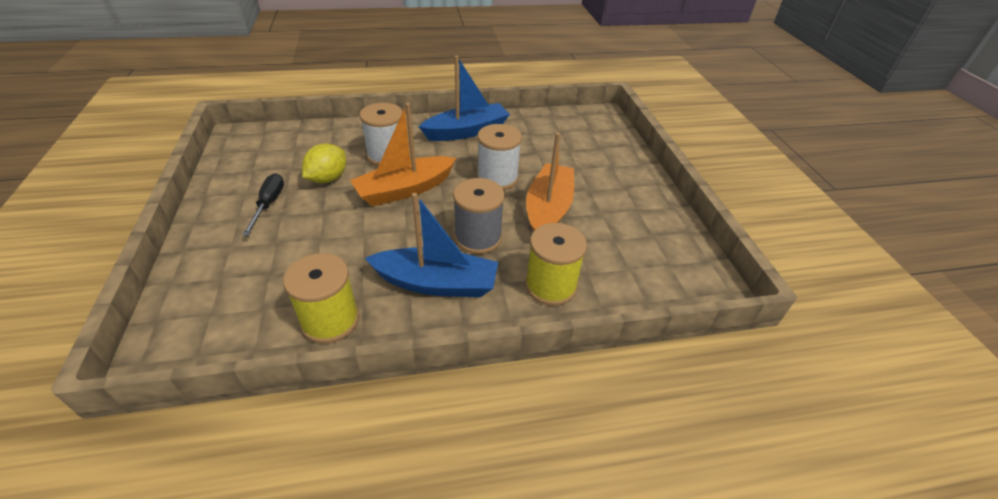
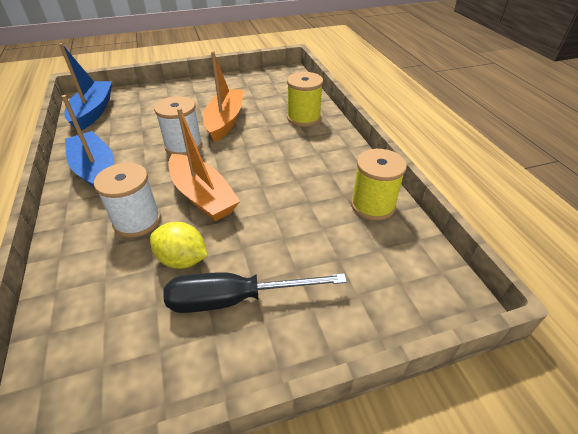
camera: 95 degrees left, 0 degrees up
black screwdriver [243,173,284,236] -> black screwdriver [163,272,347,313], size x1.61
blue boat [365,193,498,298] -> blue boat moved to [59,43,112,131]
grey spool [453,178,505,254] -> none
orange boat [526,132,574,231] -> orange boat turned 90 degrees clockwise [203,51,244,142]

